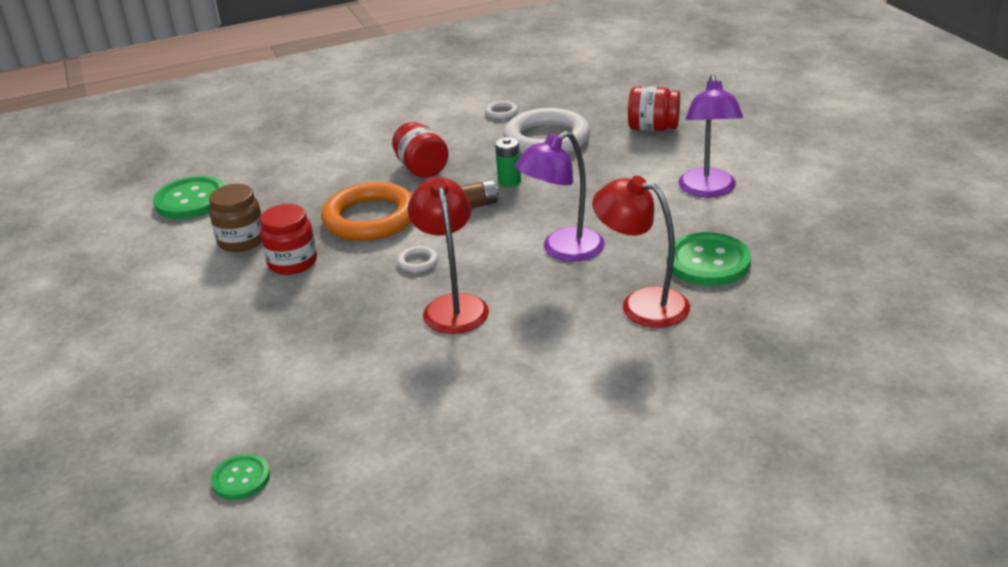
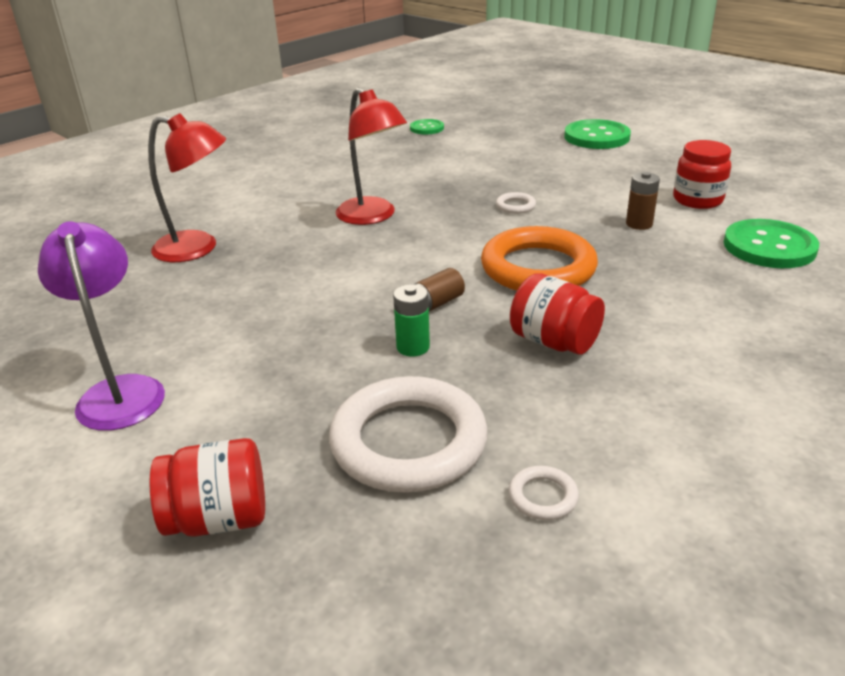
camera: 155 degrees right, 0 degrees up
brown jar [209,184,262,252] -> brown battery [626,172,660,230]
red jar [260,204,317,275] -> red jar moved to [673,140,731,209]
white ring [397,246,438,272] -> white ring moved to [496,192,536,214]
purple lamp [515,131,605,262] -> none
green button [667,232,751,286] -> green button moved to [564,119,631,149]

